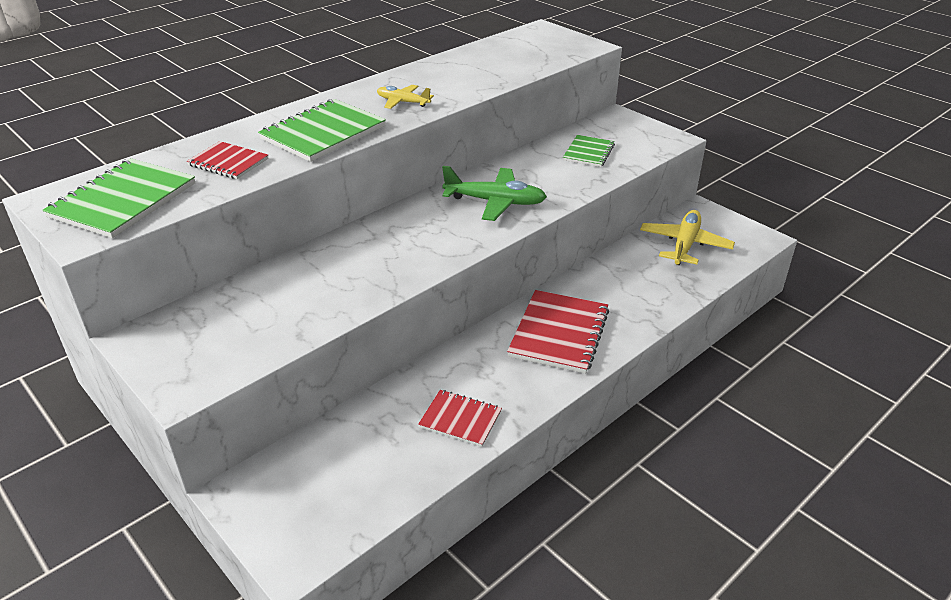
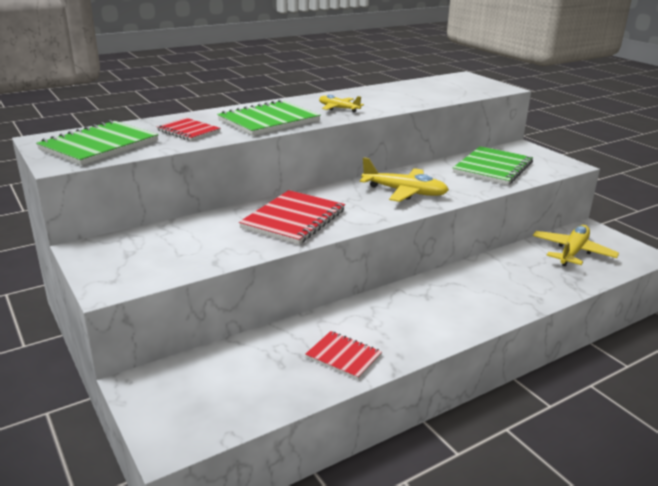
camera: 10 degrees right, 10 degrees down
green plane [442,166,547,221] -> yellow plane [360,157,449,202]
red notebook [507,290,609,374] -> red notebook moved to [239,190,345,244]
green notebook [563,135,615,167] -> green notebook [453,146,533,185], size x1.69

